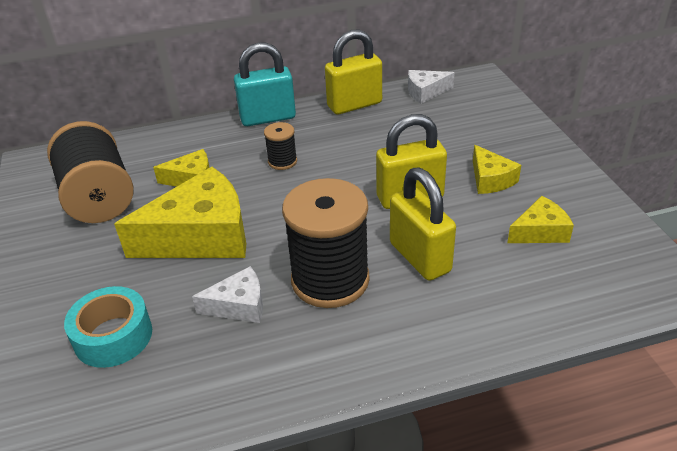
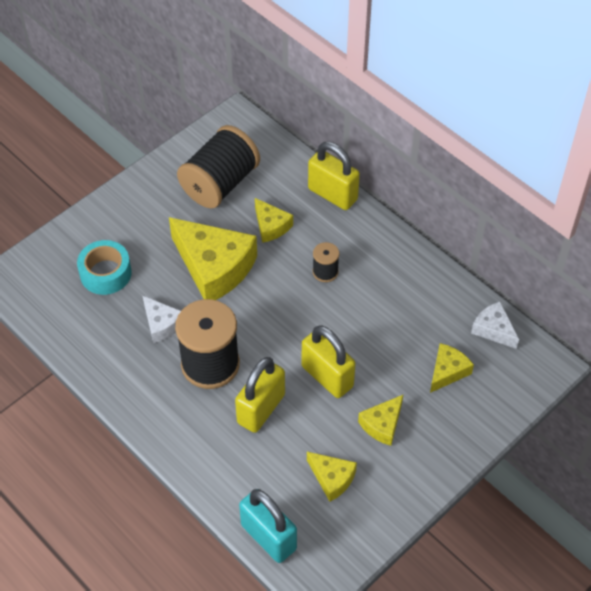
camera: 60 degrees right, 15 degrees up
turquoise padlock [234,42,296,126] -> turquoise padlock moved to [239,489,297,563]
yellow padlock [325,30,382,115] -> yellow padlock moved to [308,142,360,210]
none -> yellow cheese [430,343,474,393]

